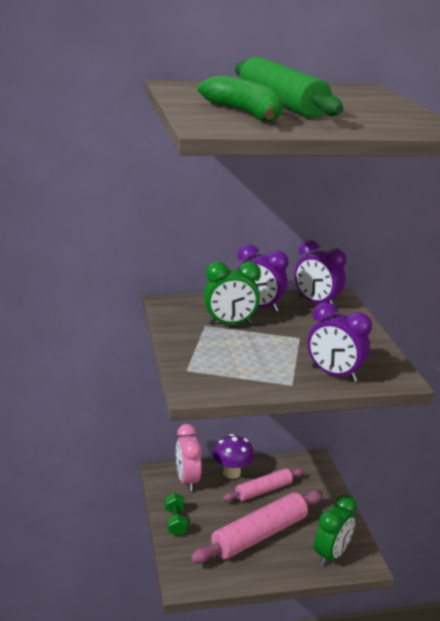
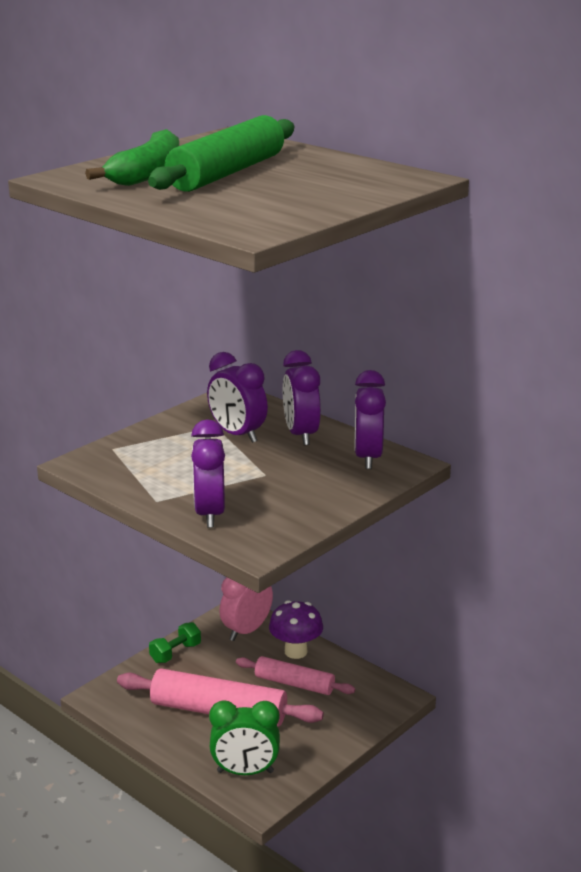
camera: 55 degrees right, 0 degrees up
green clock [204,262,261,324] -> purple clock [207,352,268,443]

